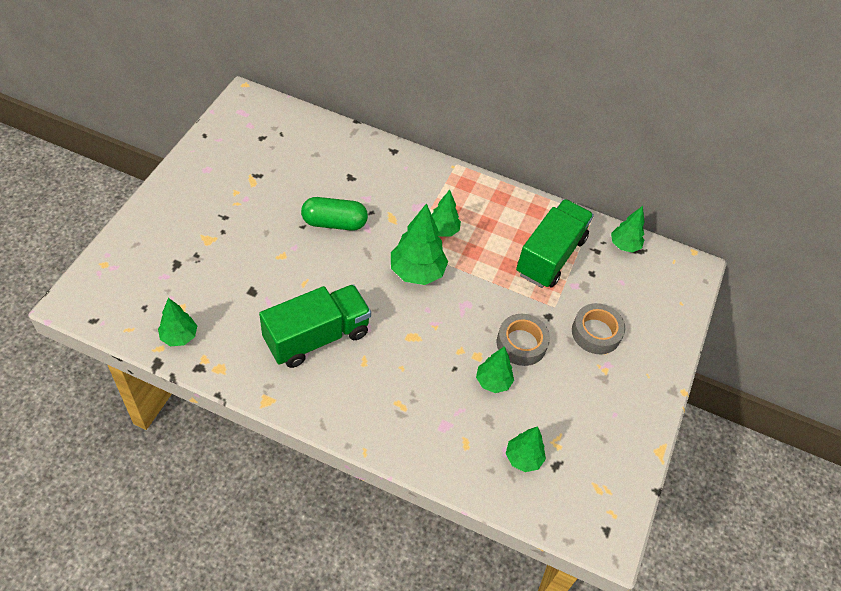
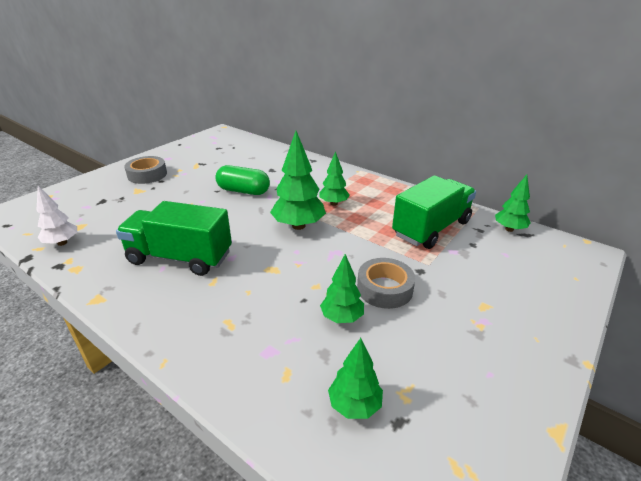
camera: 20 degrees right, 20 degrees down
green tree [158,298,197,346] -> white tree [36,186,77,246]
green truck [259,284,371,368] -> green truck turned 150 degrees counterclockwise [116,201,232,276]
grey tape [572,303,625,354] -> grey tape moved to [124,156,167,184]

